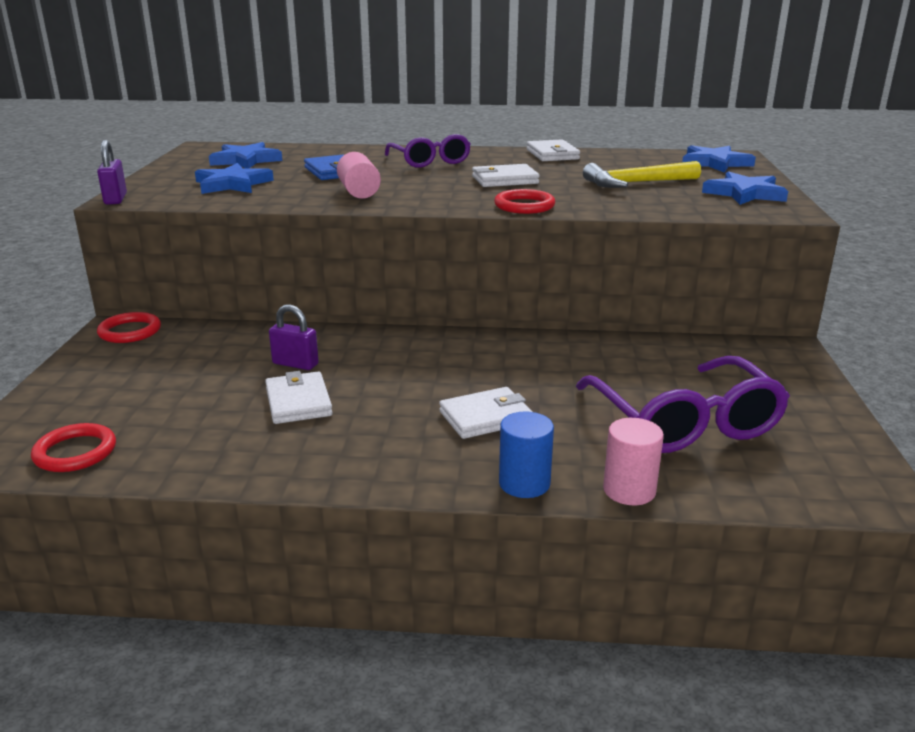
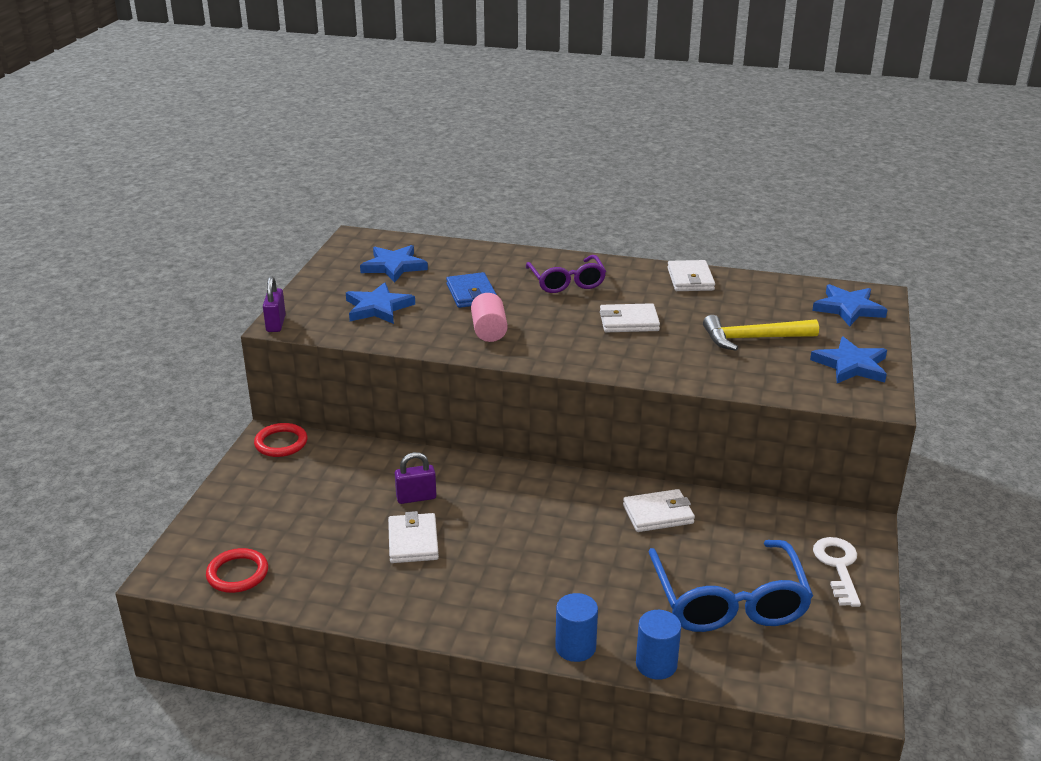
camera: 10 degrees right, 5 degrees up
purple padlock [269,304,319,370] -> purple padlock turned 45 degrees counterclockwise [395,452,436,504]
white wallet [439,387,533,439] -> white wallet moved to [623,489,695,532]
red ring [494,189,555,214] -> none
purple glasses [576,356,790,453] -> blue glasses [649,540,813,632]
pink cylinder [603,418,664,505] -> blue cylinder [636,610,681,680]
none -> white key [813,537,861,607]

